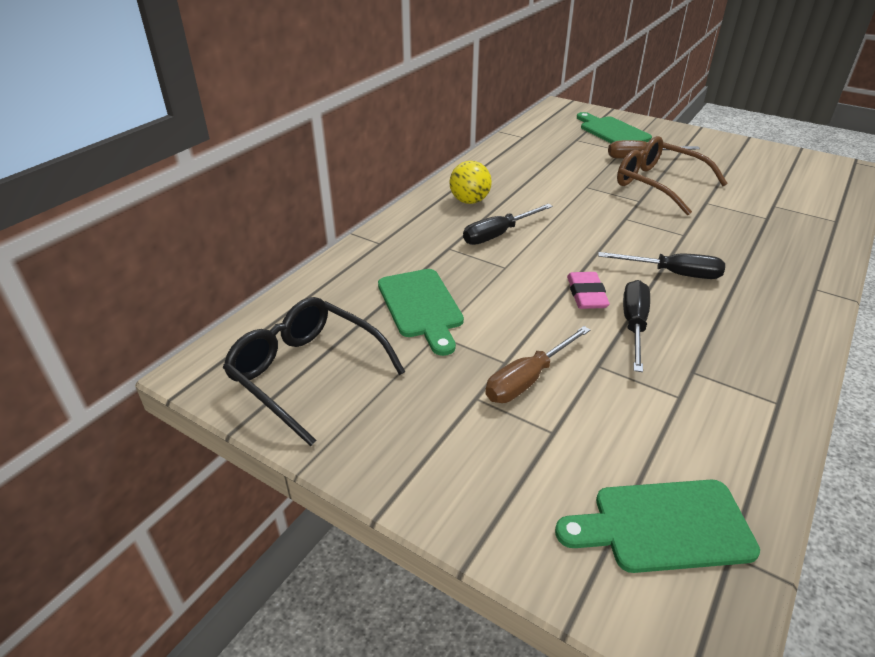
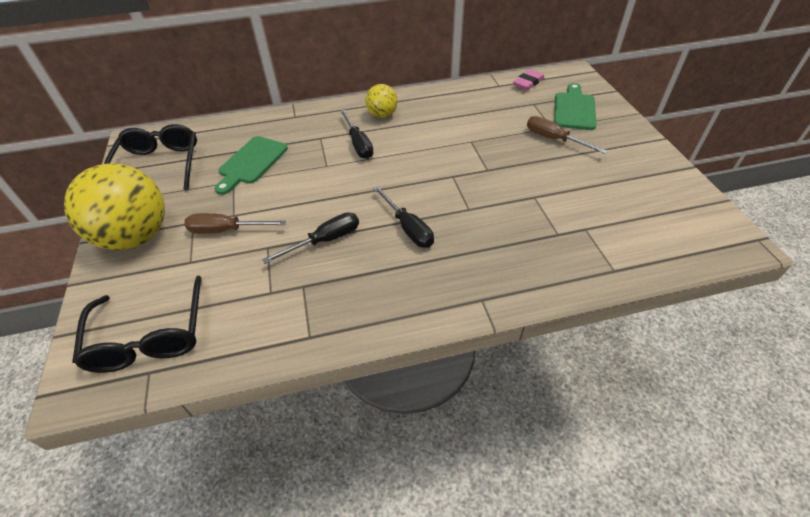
camera: 45 degrees right, 10 degrees up
black screwdriver [463,204,553,245] -> black screwdriver turned 120 degrees counterclockwise [340,110,374,159]
green cutting board [555,480,760,573] -> black glasses [72,275,202,373]
pink eraser [567,272,610,309] -> pink eraser moved to [513,69,544,90]
brown glasses [617,136,728,215] -> none
none -> yellow ball [64,163,165,250]

